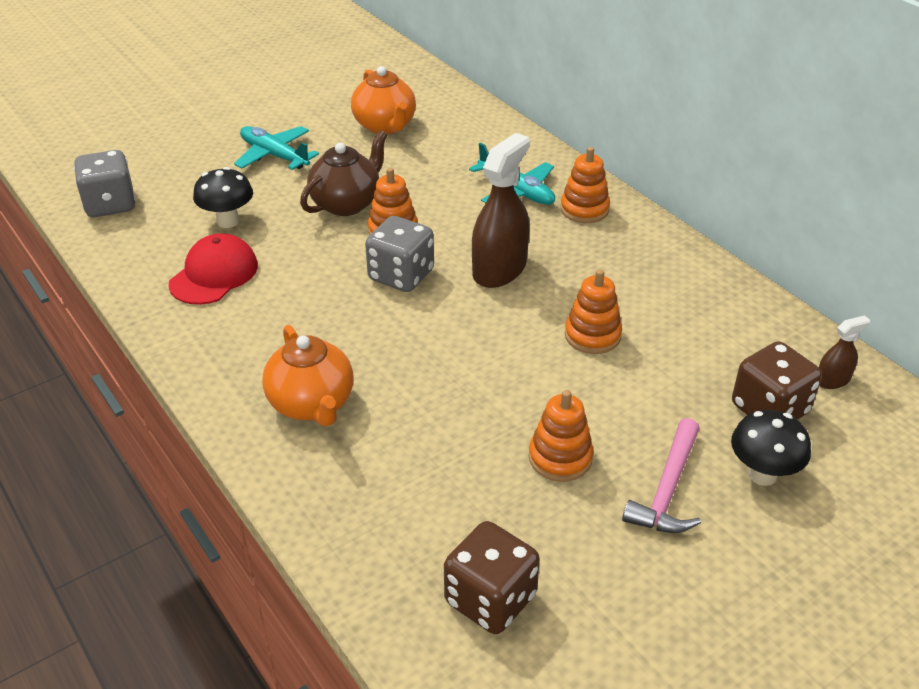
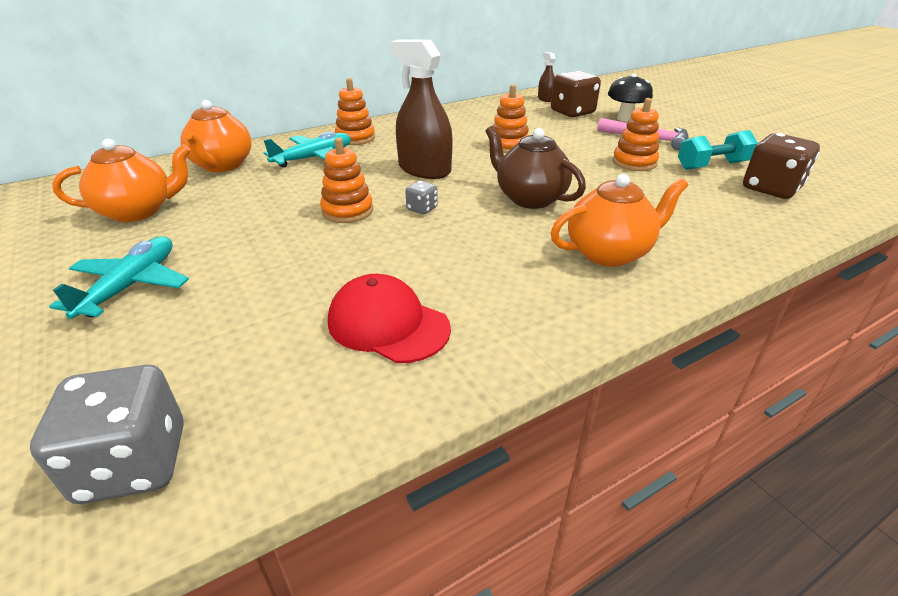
camera: 85 degrees left, 5 degrees down
black mushroom [193,167,253,228] -> none
turquoise plane [234,126,319,170] -> turquoise plane turned 150 degrees clockwise [49,236,189,319]
brown teapot [300,130,388,216] -> brown teapot moved to [485,126,586,209]
grey dice [365,216,434,292] -> grey dice [405,181,438,214], size x0.48
none -> orange teapot [180,100,252,172]
none -> turquoise dumbbell [678,130,758,170]

